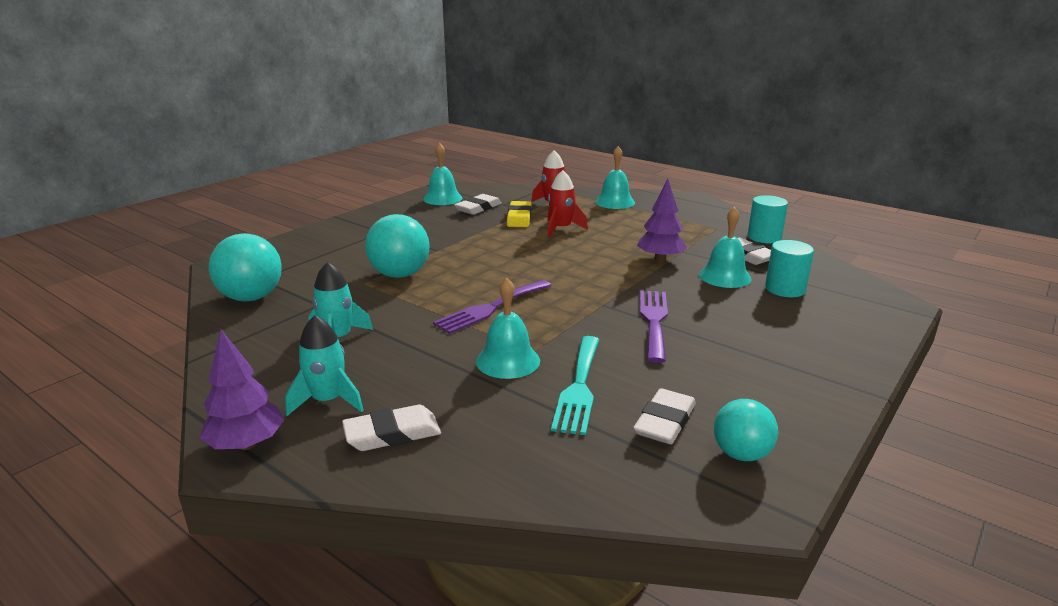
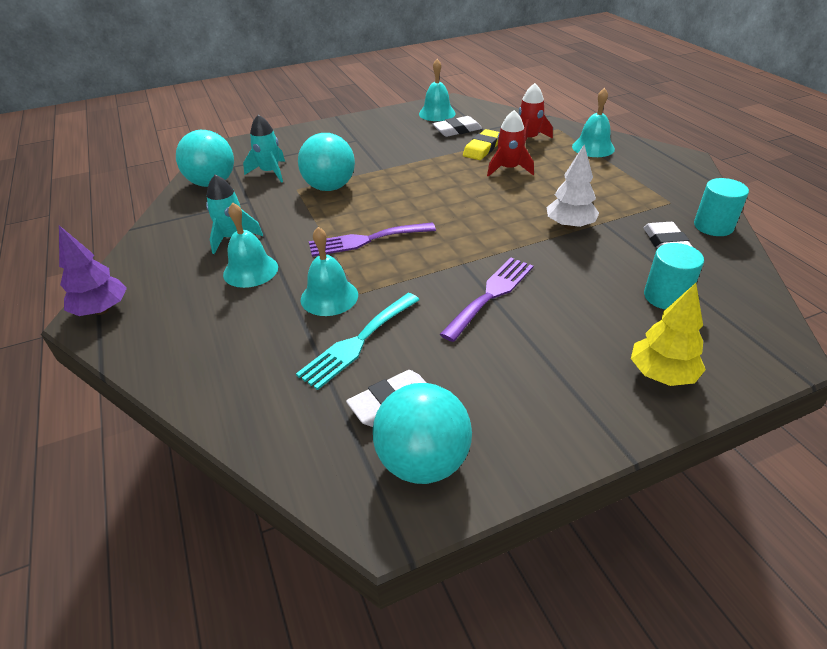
camera: 30 degrees right, 15 degrees up
turquoise rocket [285,315,364,416] -> turquoise rocket moved to [243,115,285,183]
white eraser [342,405,441,451] -> none
purple tree [637,179,687,261] -> white tree [546,145,599,229]
turquoise bell [699,207,752,288] -> turquoise bell moved to [223,202,278,288]
turquoise ball [714,399,778,461] -> turquoise ball [373,383,472,484], size x1.58
none -> yellow tree [631,283,706,386]

